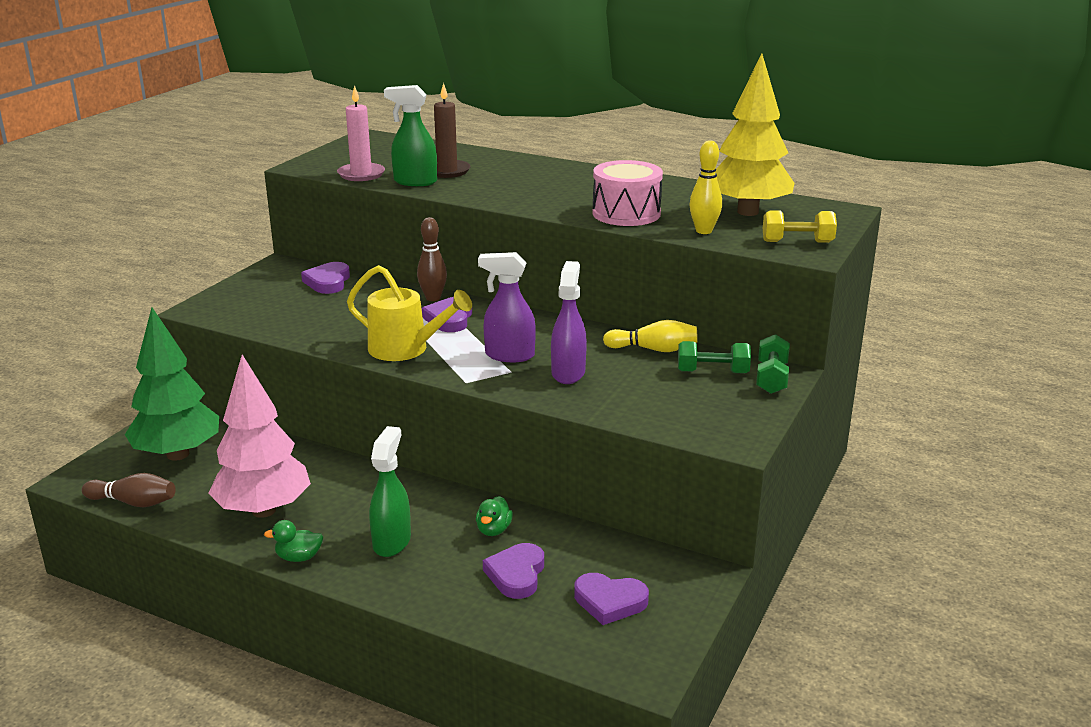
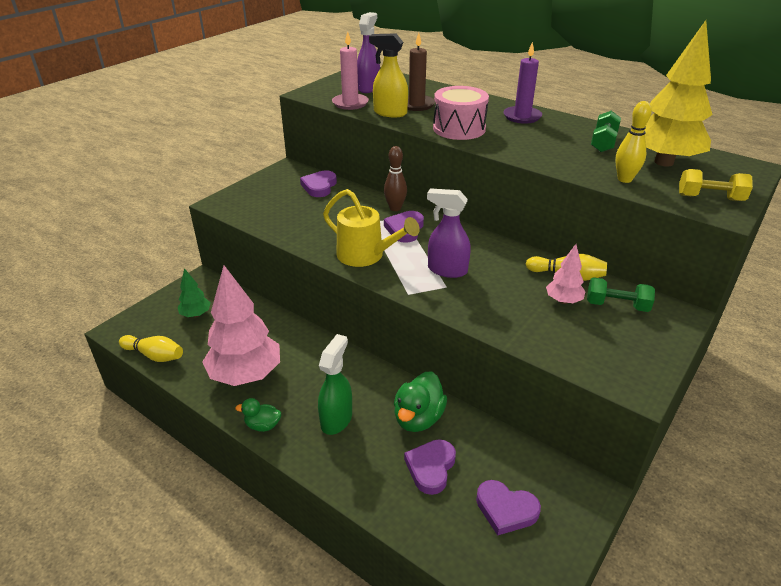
camera: 10 degrees right, 10 degrees up
brown bowling pin [82,473,175,508] -> yellow bowling pin [119,335,183,362]
green tree [125,307,219,461] -> green tree [178,268,211,317], size x0.48
green spray bottle [384,85,437,186] -> yellow spray bottle [369,33,408,117]
green duck [476,496,513,536] -> green duck [394,371,447,432], size x1.74
purple spray bottle [551,261,587,384] -> purple spray bottle moved to [357,12,380,93]
pink drum [593,160,663,226] -> pink drum moved to [433,86,489,140]
green dumbbell [756,334,790,394] -> green dumbbell moved to [591,111,621,152]
none -> purple candle [503,42,542,124]
none -> pink tree [546,244,585,304]

